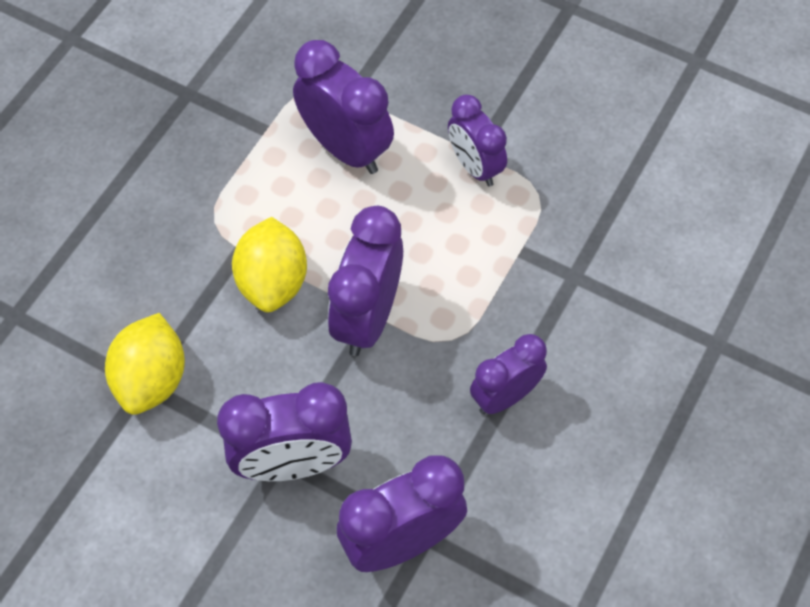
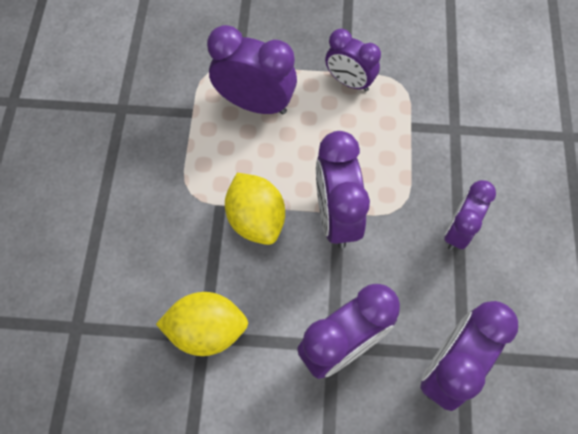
camera: 25 degrees left, 5 degrees up
yellow lemon [105,313,185,415] -> yellow lemon turned 75 degrees counterclockwise [156,292,248,356]

